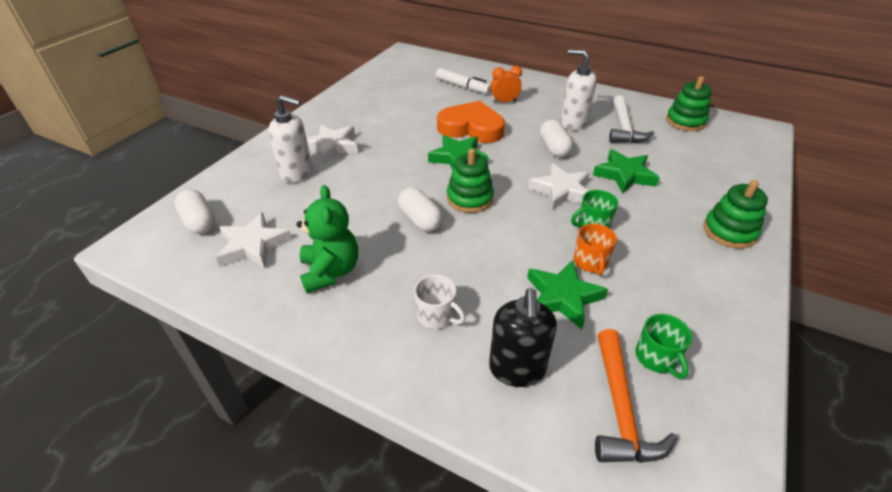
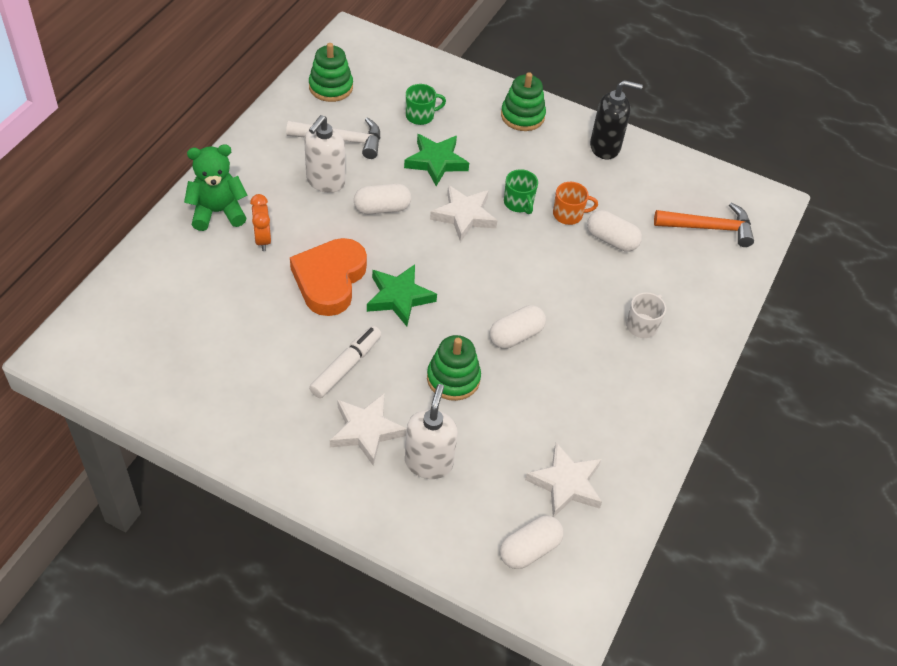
camera: 95 degrees left, 10 degrees up
green teddy bear [297,185,358,293] -> green teddy bear moved to [184,144,248,231]
white marker [436,68,491,94] -> white marker moved to [309,326,381,398]
green stacking toy [447,148,494,213] -> green stacking toy moved to [427,335,481,401]
black soap dispenser [489,288,557,387] -> black soap dispenser moved to [590,80,643,159]
green star [527,260,608,329] -> white capsule [587,210,642,252]
green mug [636,314,692,379] -> green mug moved to [406,84,446,125]

